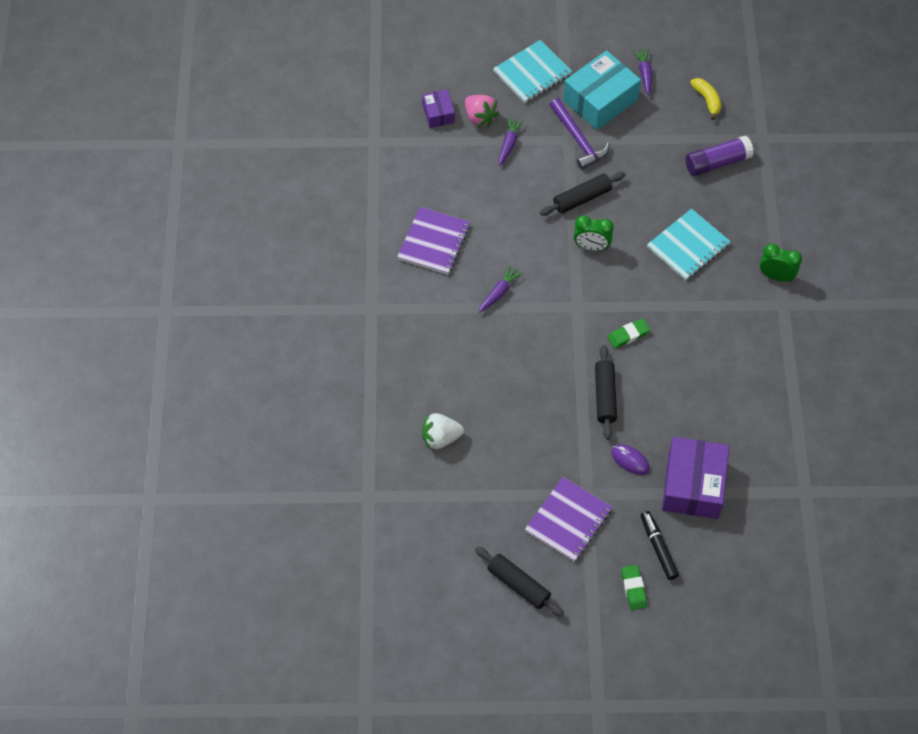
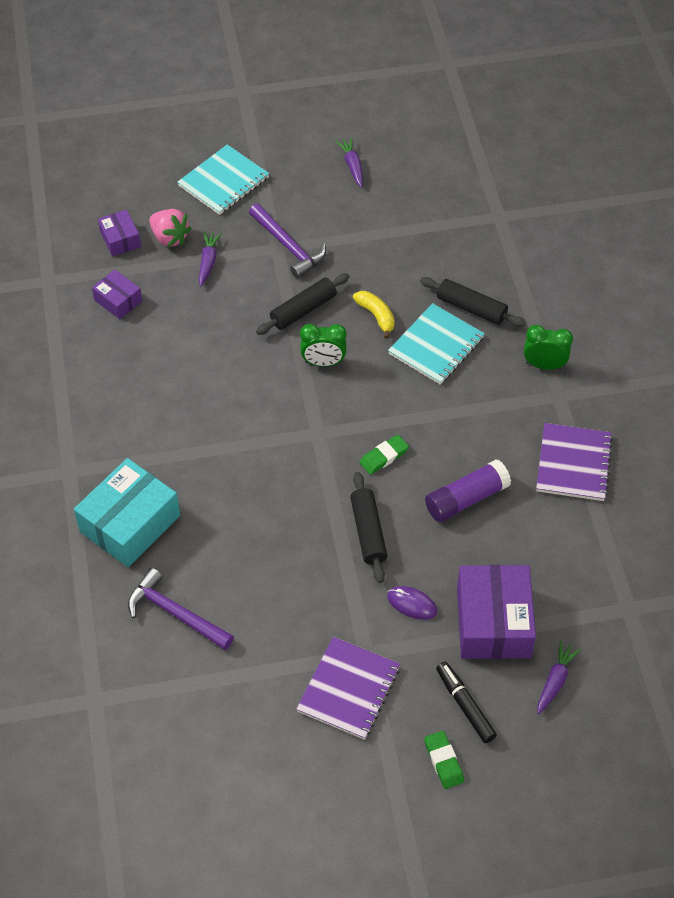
camera: 10 degrees left, 5 degrees down
purple notebook [397,207,470,275] -> purple notebook moved to [536,423,613,501]
white strawberry [422,413,464,450] -> purple hammer [128,568,234,650]
black rolling pin [475,546,564,617] -> black rolling pin moved to [420,277,526,327]
purple carrot [478,265,523,313] -> purple carrot moved to [537,641,581,714]
turquoise box [563,50,641,130] -> turquoise box moved to [74,458,180,567]
purple glue stick [685,136,754,176] -> purple glue stick moved to [425,460,511,522]
yellow banana [690,78,721,120] -> yellow banana moved to [353,291,395,339]
none -> purple box [92,270,142,319]

